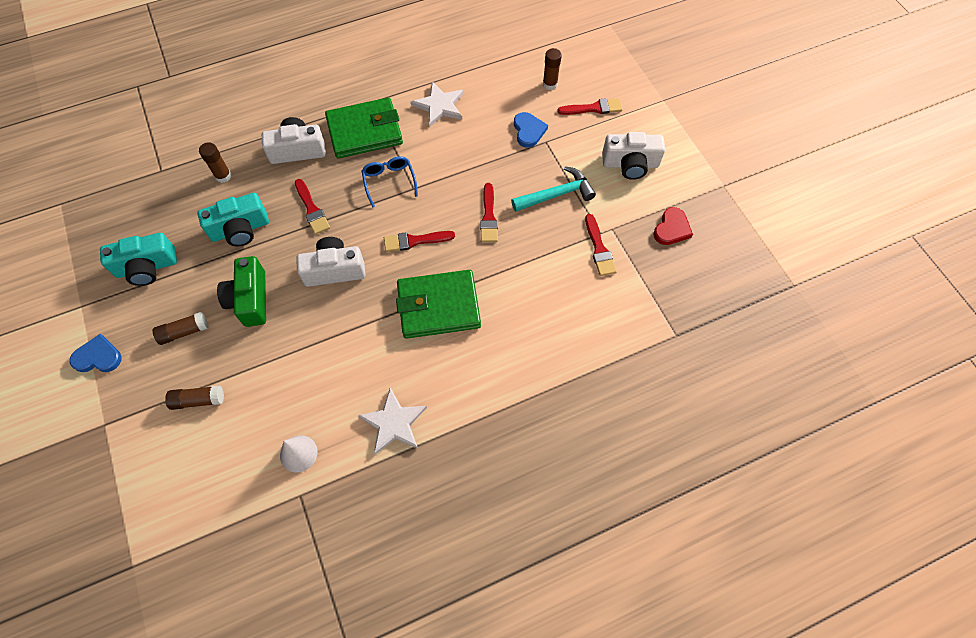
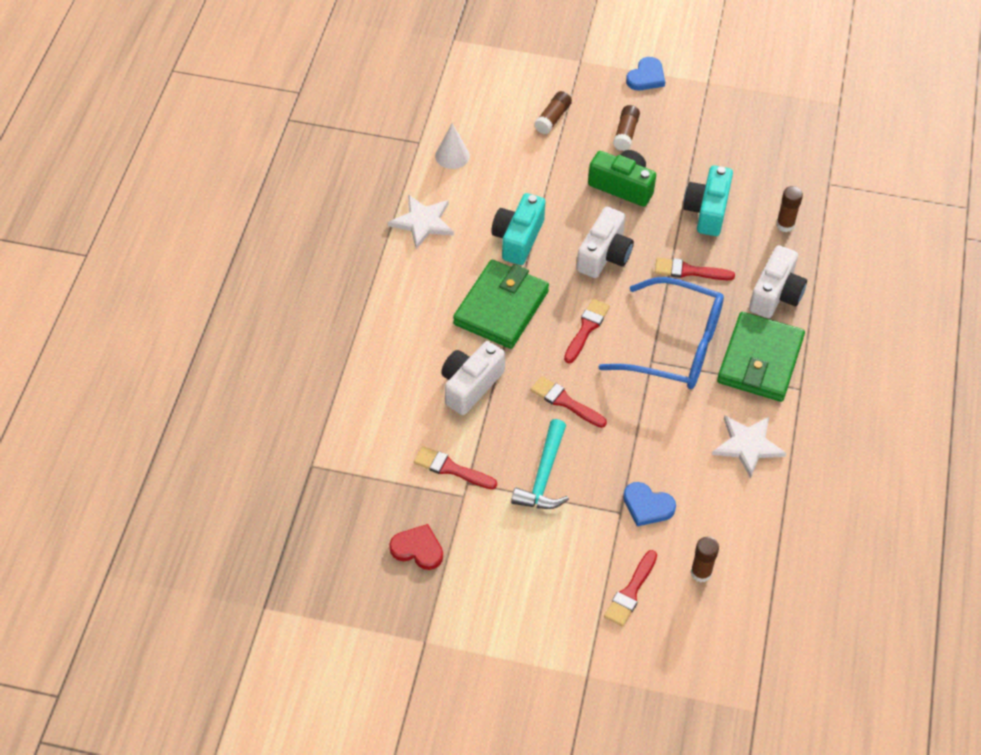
camera: 125 degrees right, 10 degrees down
turquoise camera [100,233,177,286] -> turquoise camera moved to [491,193,545,265]
blue glasses [362,156,418,208] -> blue glasses [599,277,724,389], size x1.98
white camera [602,132,665,180] -> white camera moved to [441,341,505,415]
red heart [653,207,693,245] -> red heart turned 135 degrees clockwise [389,524,443,570]

